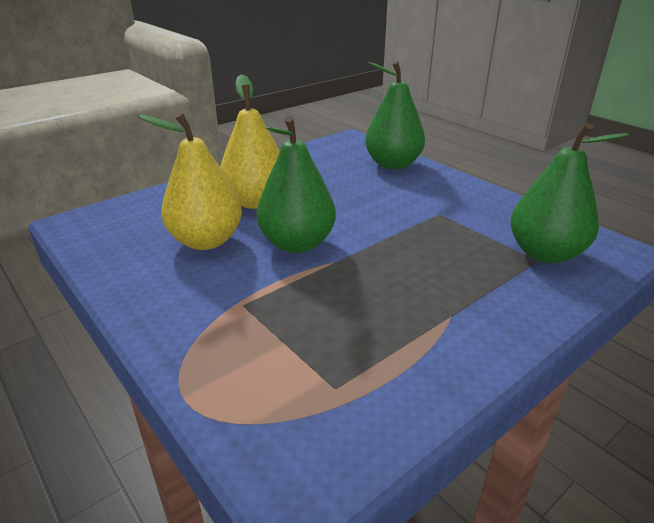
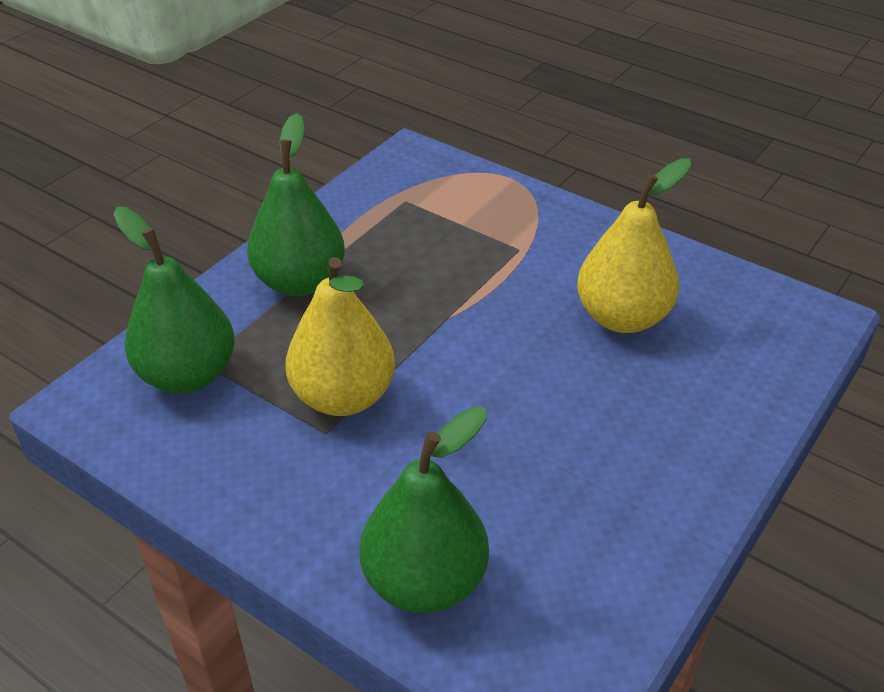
camera: 165 degrees right, 10 degrees up
yellow pear [220,74,280,209] -> yellow pear moved to [286,257,395,416]
green pear [257,116,336,253] -> green pear moved to [247,113,345,296]

